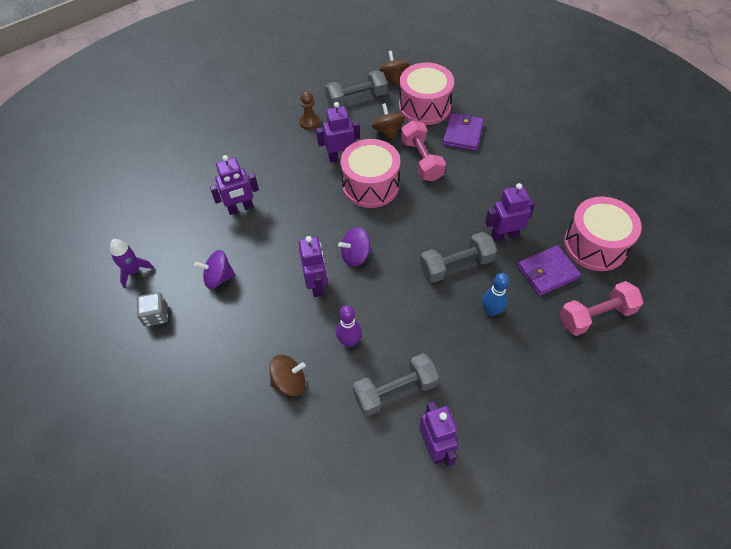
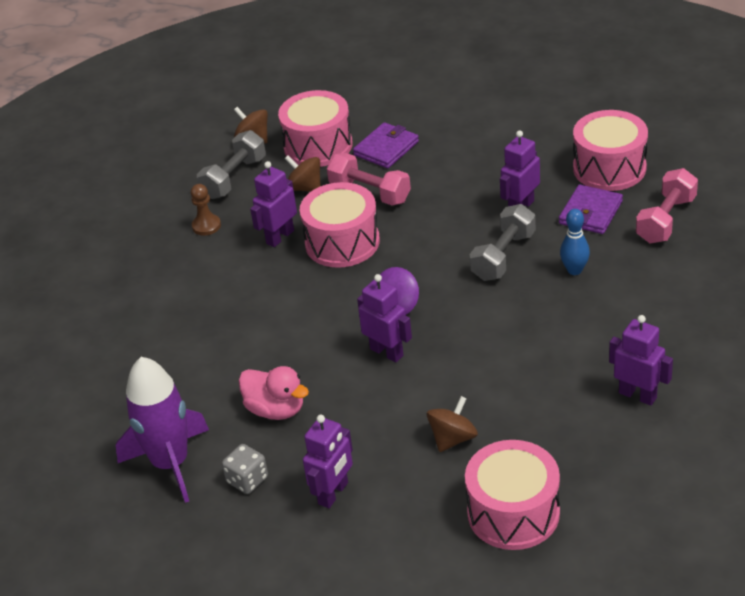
camera: 35 degrees left, 15 degrees down
purple rocket [110,239,154,288] -> purple rocket [116,357,209,503], size x1.98
purple spinning top [194,250,235,289] -> pink duck [239,366,309,420]
purple robot [210,155,259,215] -> purple robot moved to [303,415,353,508]
purple bowling pin [336,305,362,347] -> none
grey dumbbell [353,353,439,416] -> none
purple wallet [443,113,484,151] -> purple wallet turned 60 degrees clockwise [353,122,419,168]
none -> pink drum [465,440,560,550]

